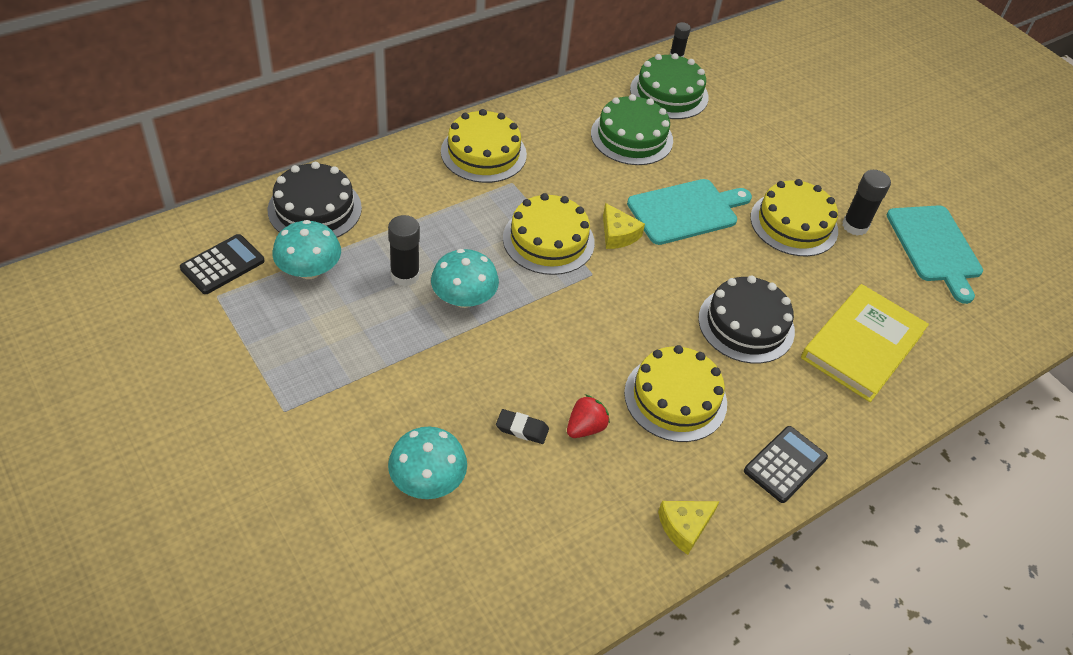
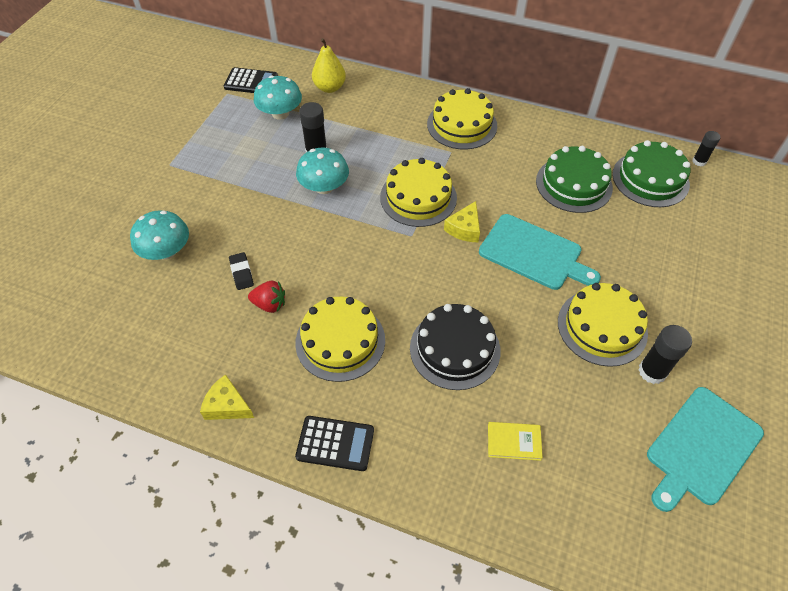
camera: 60 degrees right, 5 degrees up
black cake [268,162,362,238] -> yellow pear [312,38,346,93]
yellow book [801,284,929,402] -> yellow book [488,422,543,461], size x0.44

